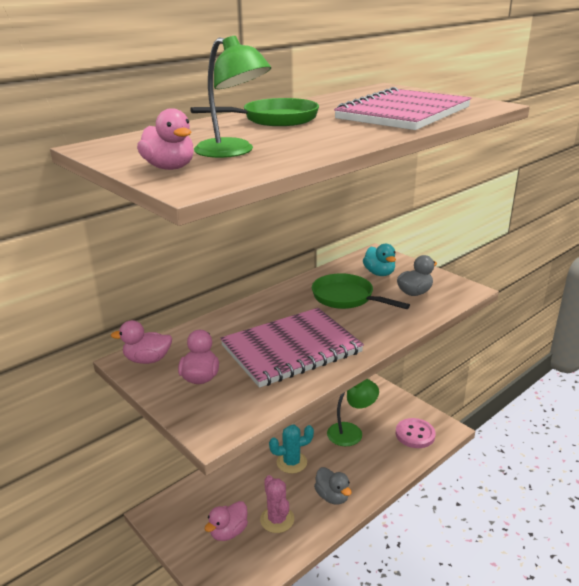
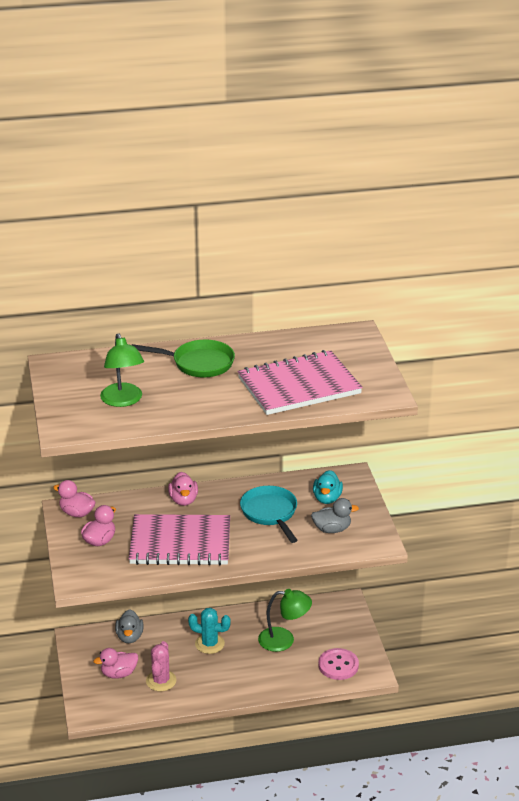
camera: 30 degrees right, 5 degrees up
pink duck [137,108,194,170] -> pink duck moved to [168,472,198,506]
green pan [312,273,410,309] -> turquoise pan [240,486,297,543]
grey duck [314,467,351,505] -> grey duck moved to [115,609,144,643]

